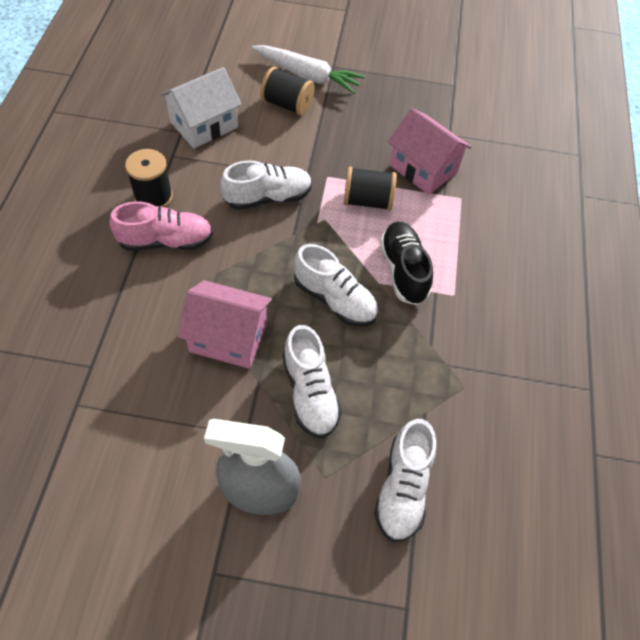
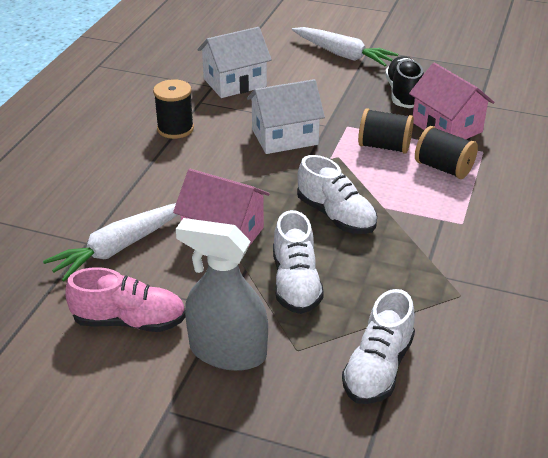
camera: 15 degrees right, 20 degrees down
pink shoe [110,201,213,251] -> pink shoe moved to [66,267,186,332]
white shoe [220,160,312,210] -> white house [247,79,325,154]
black spool [260,67,315,116] -> black spool moved to [415,126,478,179]
black shoe [380,222,433,305] -> black shoe moved to [385,56,424,108]
none -> white carrot [43,203,177,282]

